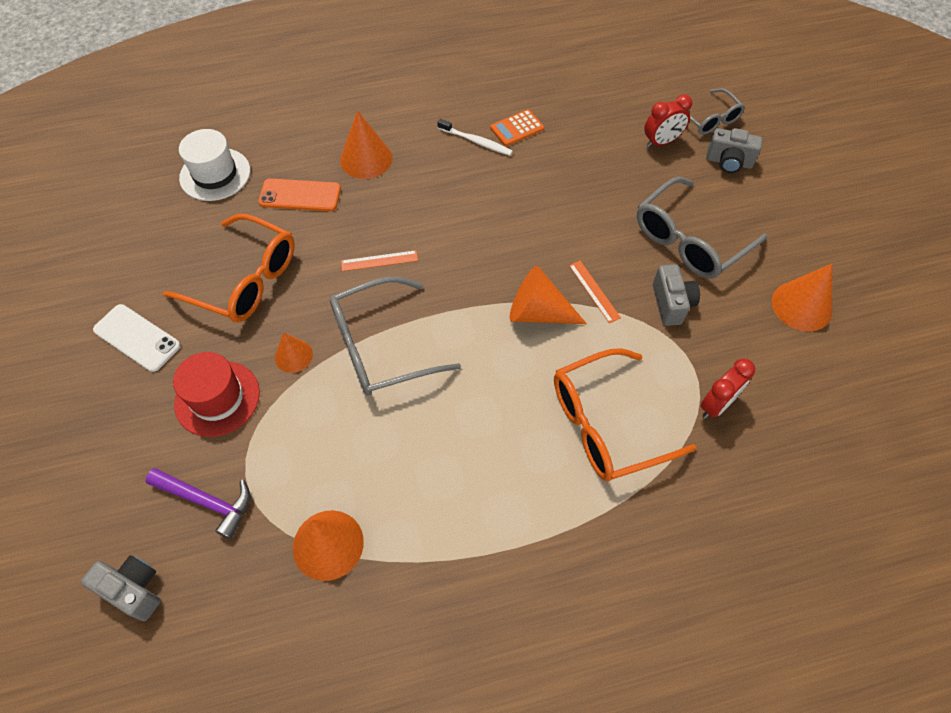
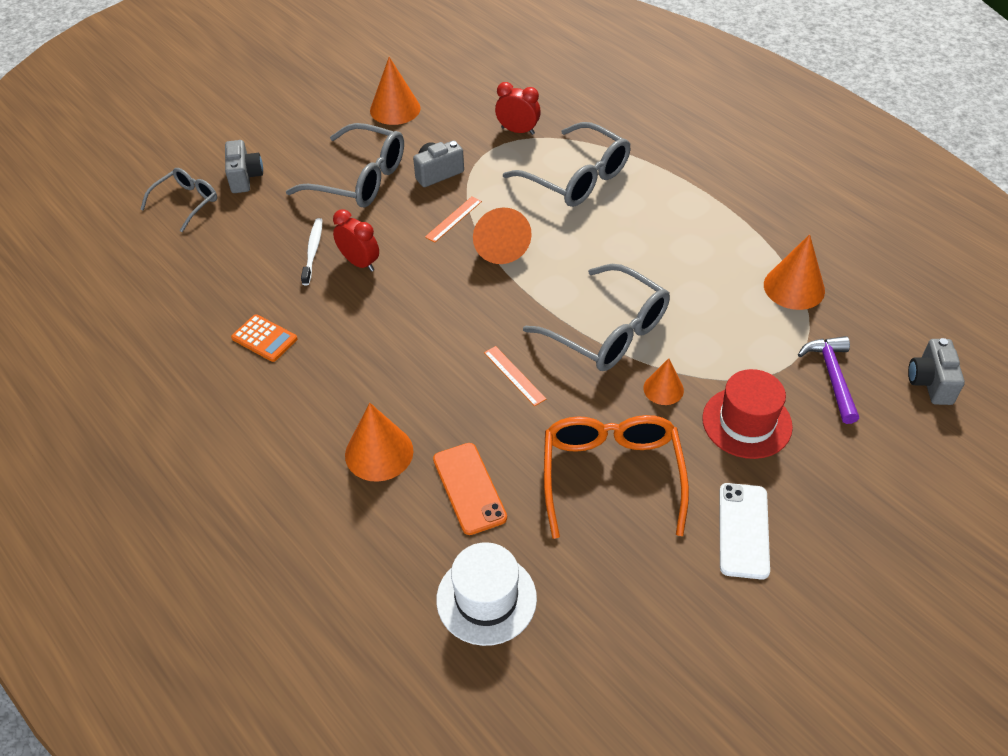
camera: 115 degrees left, 10 degrees down
white toothbrush [437,119,513,156] -> white toothbrush moved to [301,218,323,285]
orange glasses [554,348,697,482] -> grey glasses [503,122,630,207]
red clock [644,94,692,147] -> red clock moved to [333,209,379,272]

